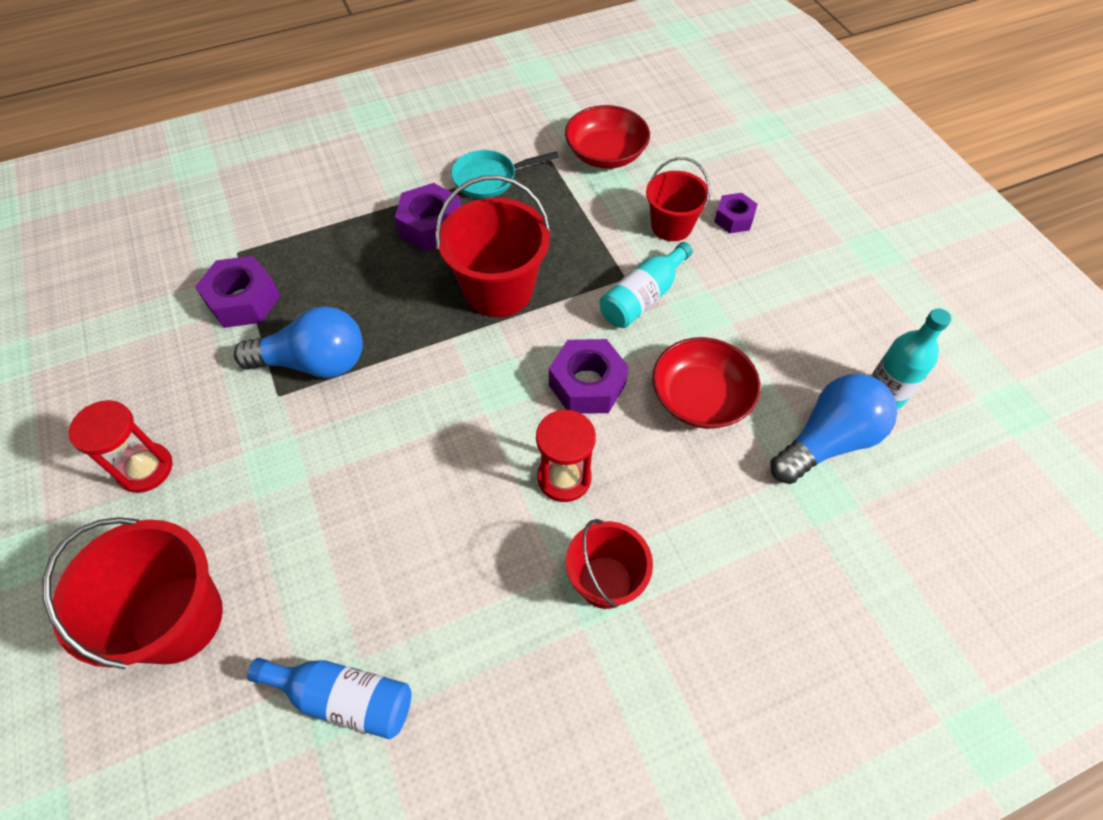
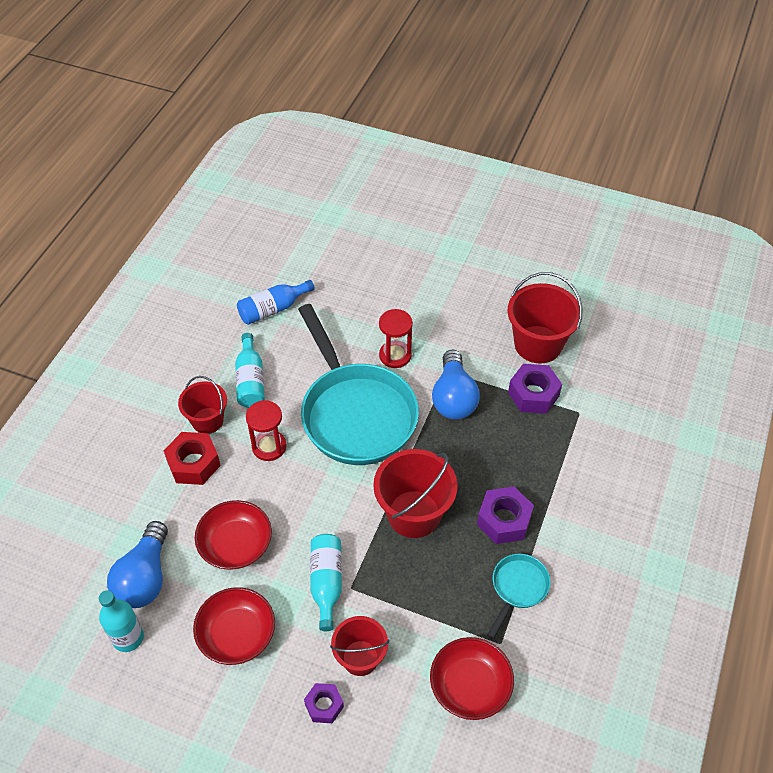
camera: 135 degrees right, 5 degrees down
red bucket [43,517,223,669] -> red bucket moved to [508,272,583,364]
red hourglass [68,400,173,493] -> red hourglass moved to [379,309,413,368]
blue light bulb [234,306,363,378] -> blue light bulb turned 45 degrees counterclockwise [432,349,480,420]
purple nut [549,339,629,414] -> none
none -> red nut [164,432,221,485]
none -> red bowl [193,587,275,665]
none -> turquoise bottle [235,333,265,408]
none -> turquoise pan [298,304,419,465]

